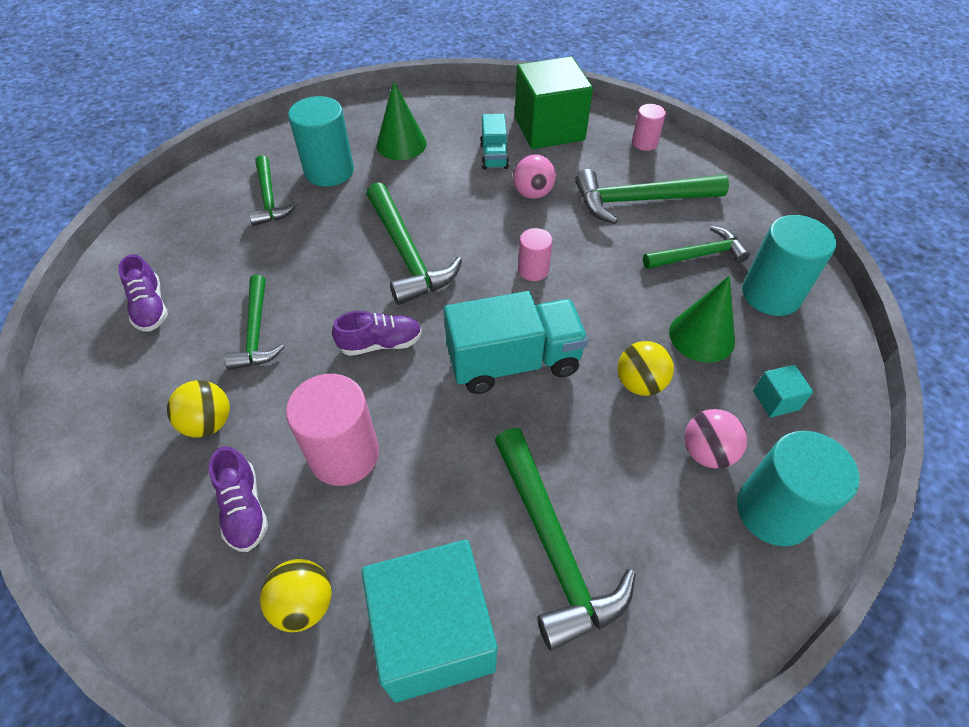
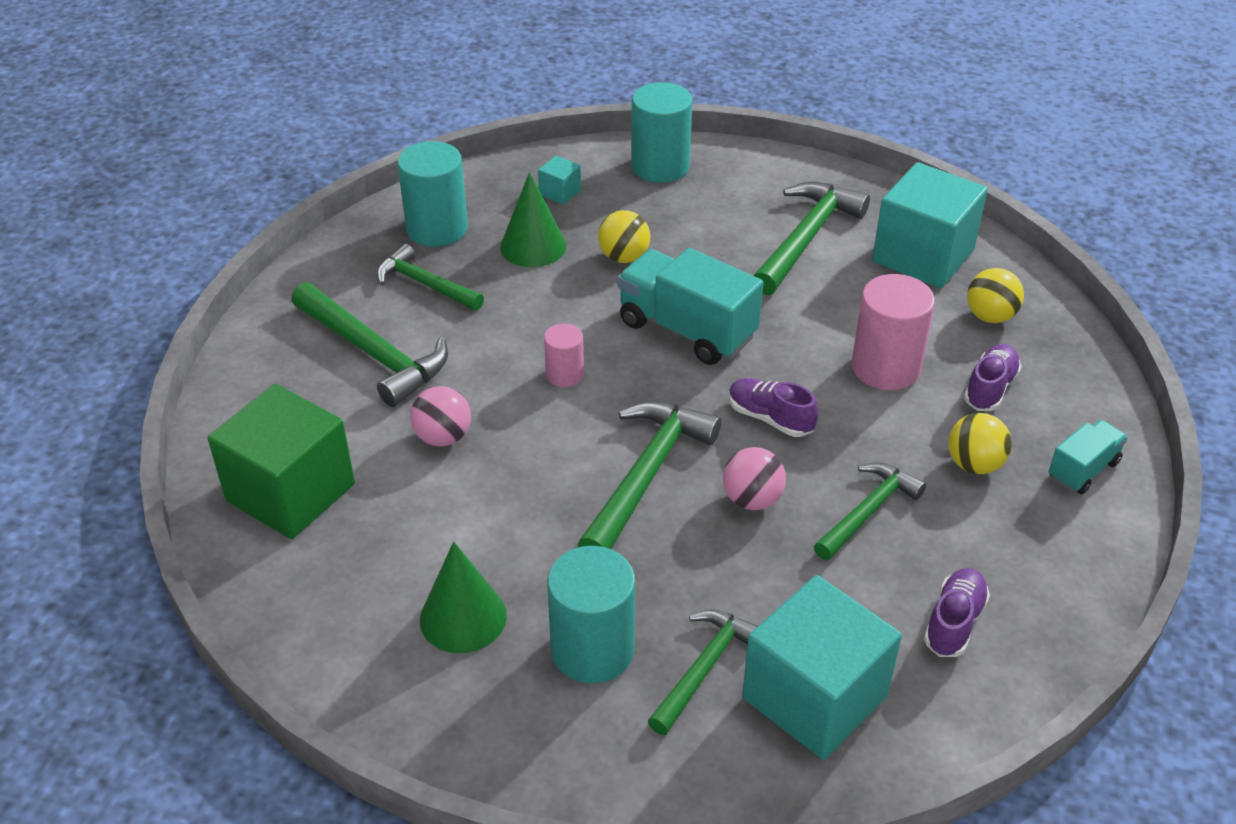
camera: 130 degrees left, 10 degrees down
turquoise truck [480,114,509,170] -> turquoise truck moved to [1048,420,1128,494]
pink cylinder [632,104,666,151] -> none
pink ball [684,409,747,469] -> pink ball moved to [723,447,786,510]
none -> turquoise cube [742,575,902,760]

